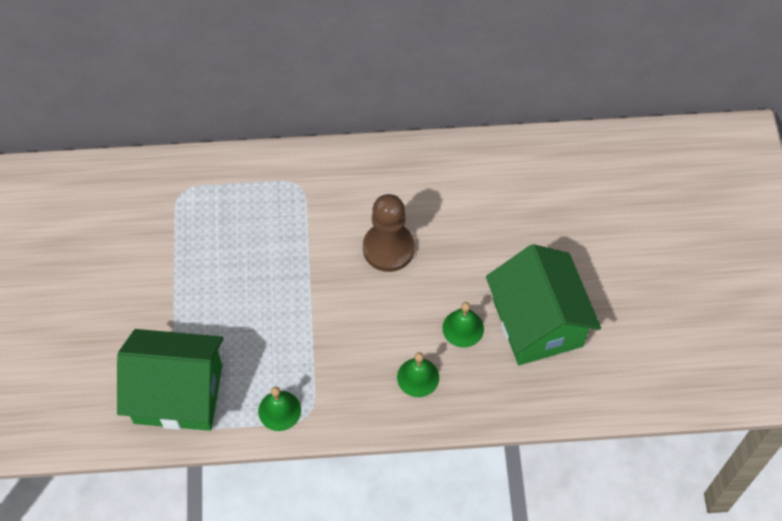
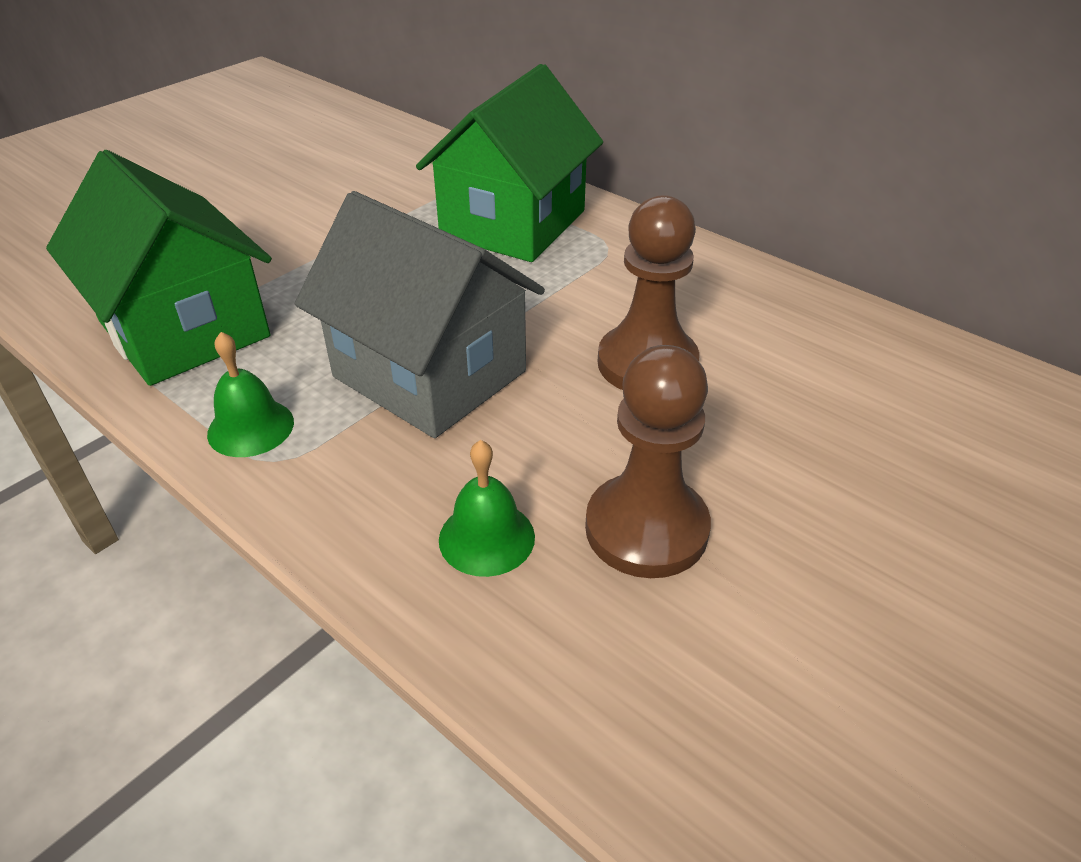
camera: 45 degrees right, 20 degrees down
green bell [442,302,484,348] -> brown pawn [585,345,711,578]
green house [486,244,601,365] -> green house moved to [416,64,603,262]
none -> grey house [295,191,545,438]

